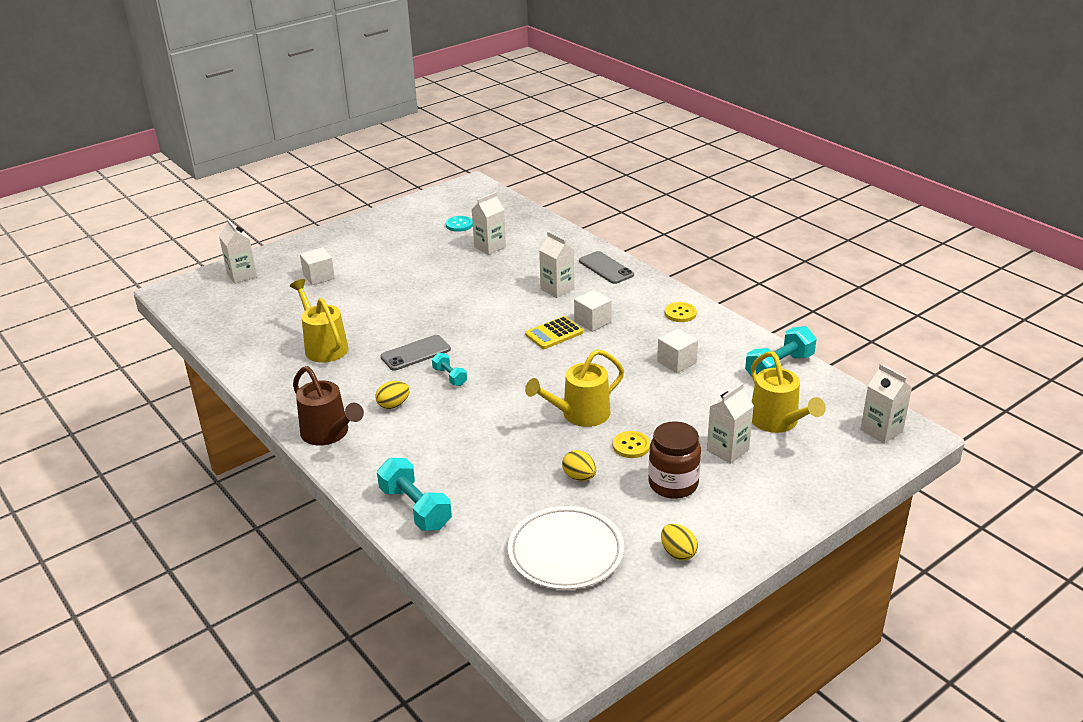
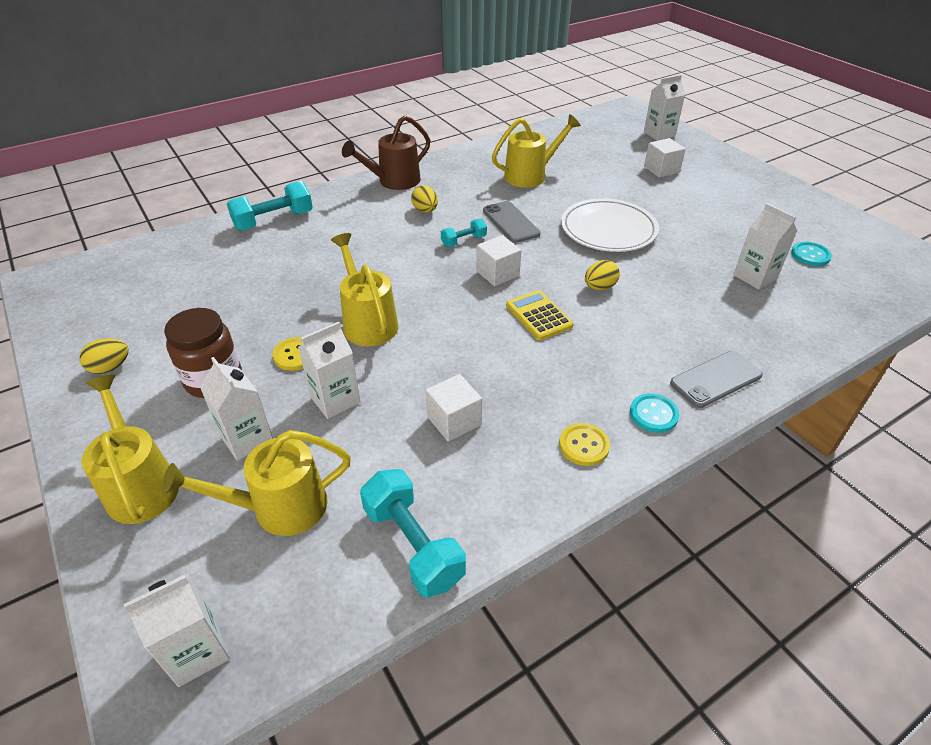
camera: 95 degrees right, 10 degrees up
white plate [508,506,624,590] -> white plate moved to [561,198,659,252]
white carton [539,231,575,298] -> white carton moved to [298,322,360,419]
yellow egg [562,450,596,481] -> yellow egg moved to [585,260,620,290]
white cube [574,290,612,332] -> white cube moved to [476,235,521,286]
none -> yellow watering can [82,374,179,524]
none -> turquoise button [630,393,679,433]

